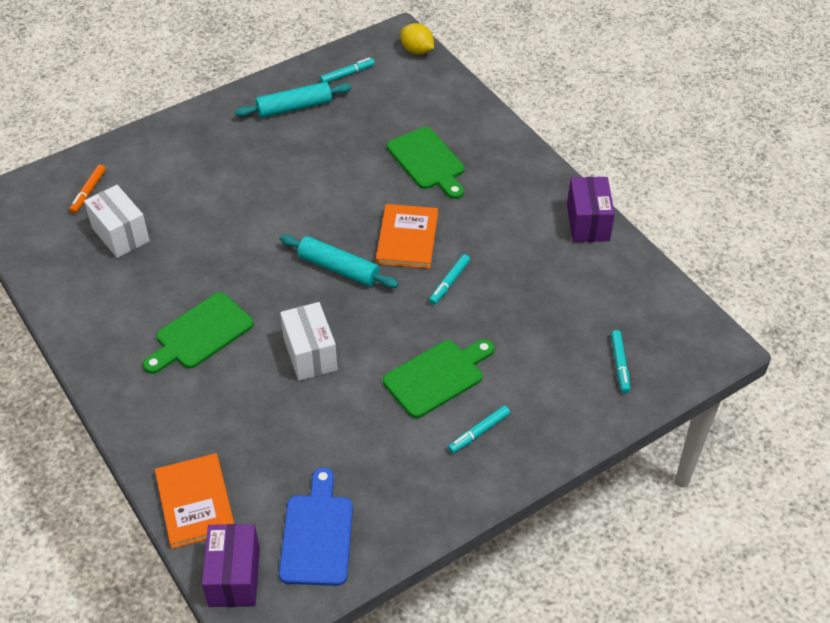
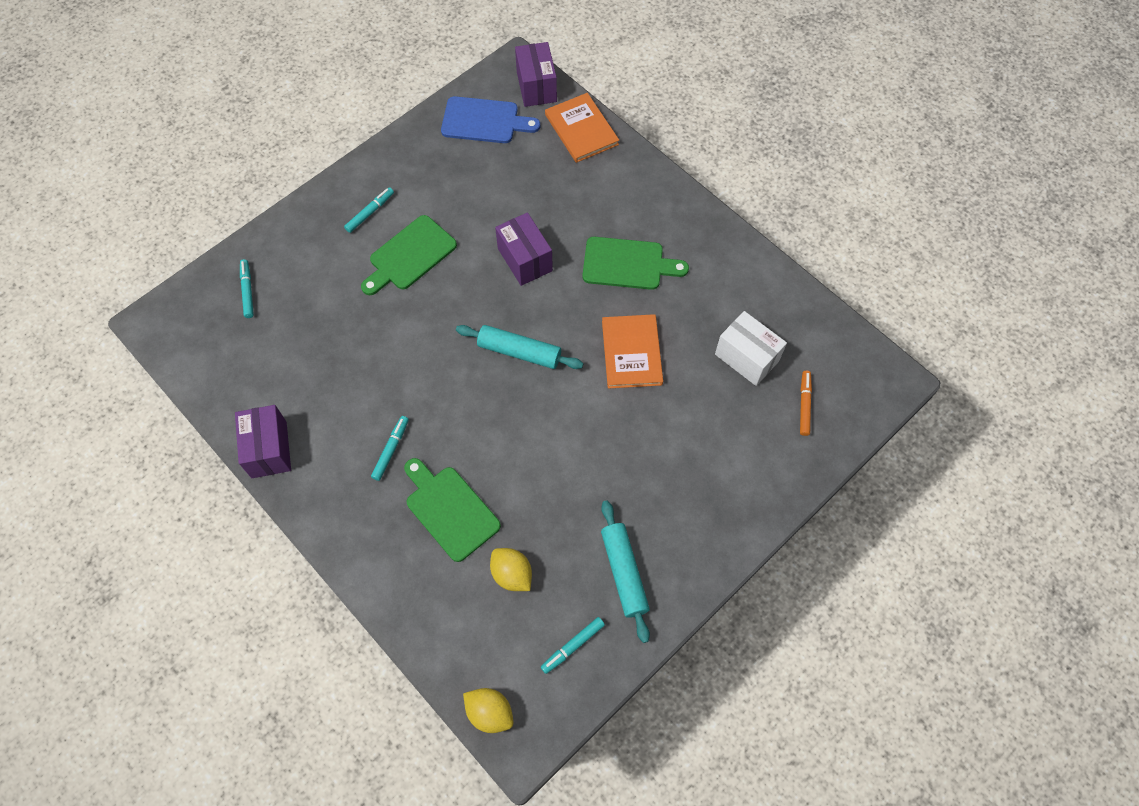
camera: 170 degrees right, 15 degrees up
green cutting board [143,292,254,374] -> green cutting board turned 60 degrees clockwise [582,237,689,290]
turquoise rolling pin [235,82,352,118] -> turquoise rolling pin turned 75 degrees counterclockwise [601,500,650,643]
blue cutting board [279,467,353,586] -> blue cutting board turned 75 degrees counterclockwise [441,96,540,143]
white box [280,302,338,381] -> purple box [495,212,553,286]
orange book [376,204,438,269] -> orange book moved to [602,314,663,389]
turquoise marker [429,254,470,305] -> turquoise marker moved to [371,416,409,481]
none -> yellow lemon [490,548,532,591]

